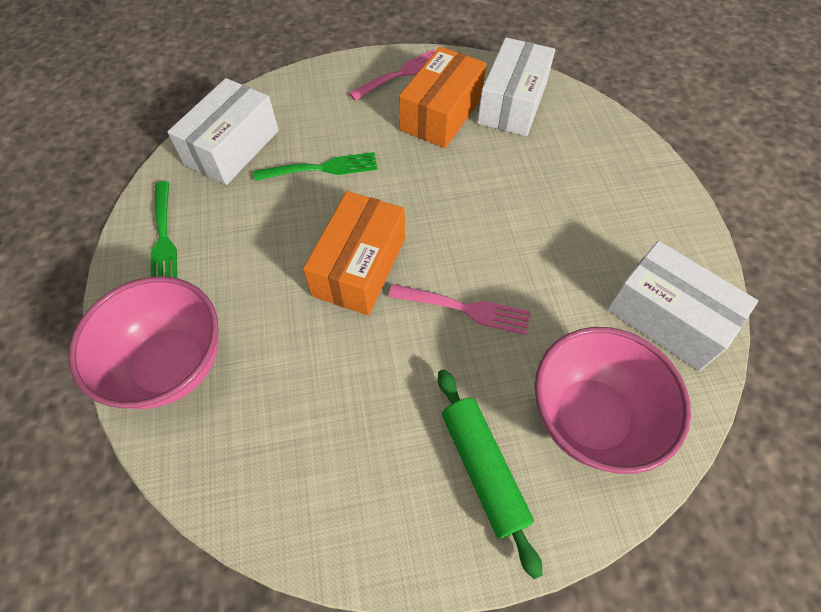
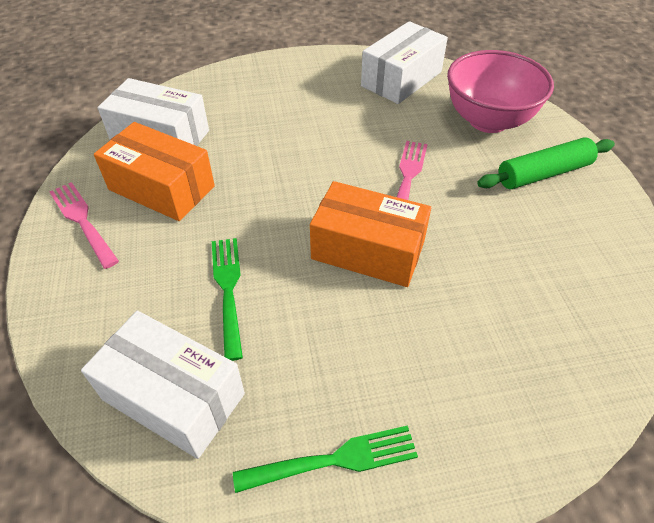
camera: 90 degrees left, 10 degrees down
pink bowl [68,276,218,409] -> none

